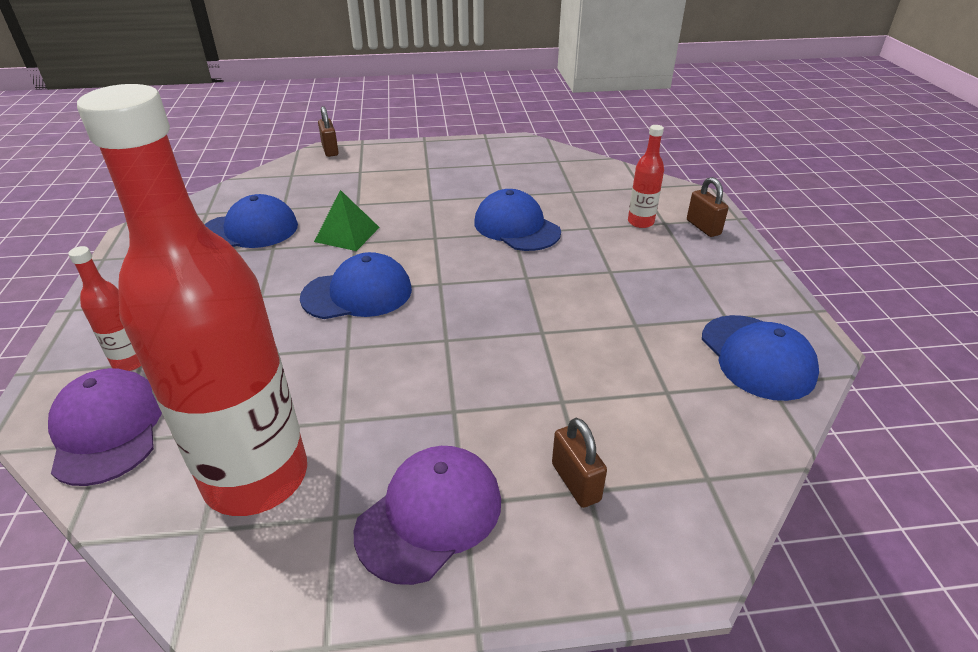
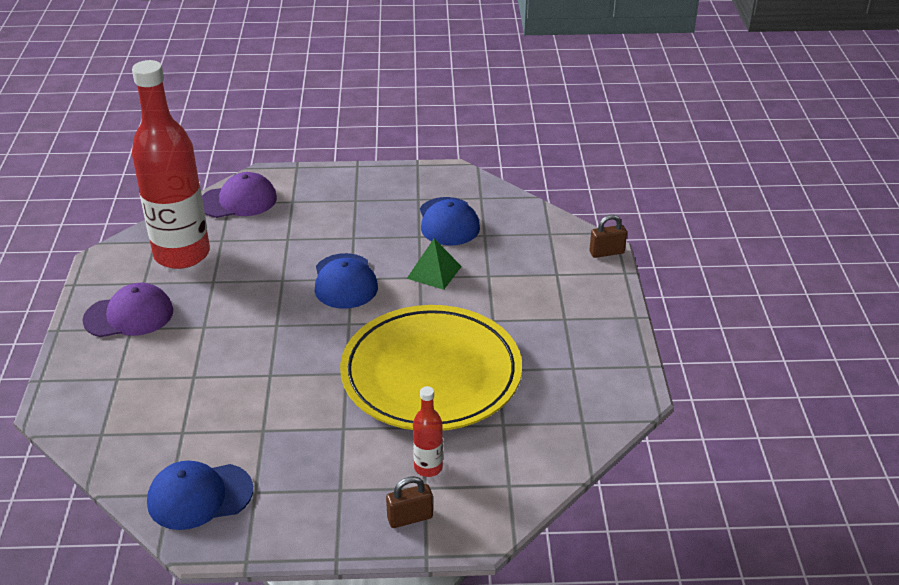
camera: 95 degrees right, 0 degrees up
red bottle [68,246,141,371] -> none
purple cap [354,446,501,585] -> purple cap turned 60 degrees counterclockwise [82,283,173,337]
blue cap [474,189,561,251] -> yellow plate [340,305,522,431]
brown padlock [552,418,607,508] -> none

